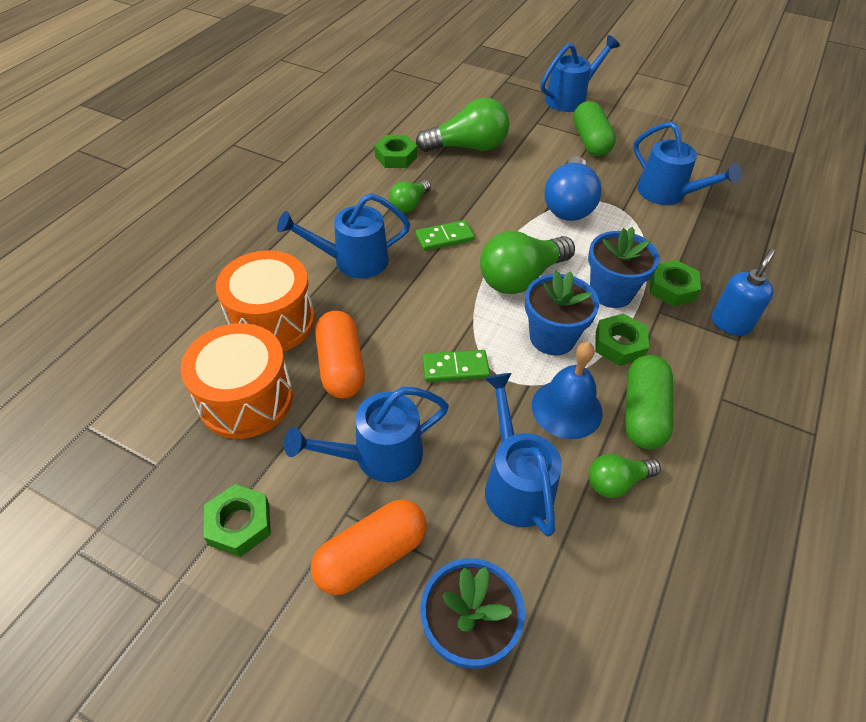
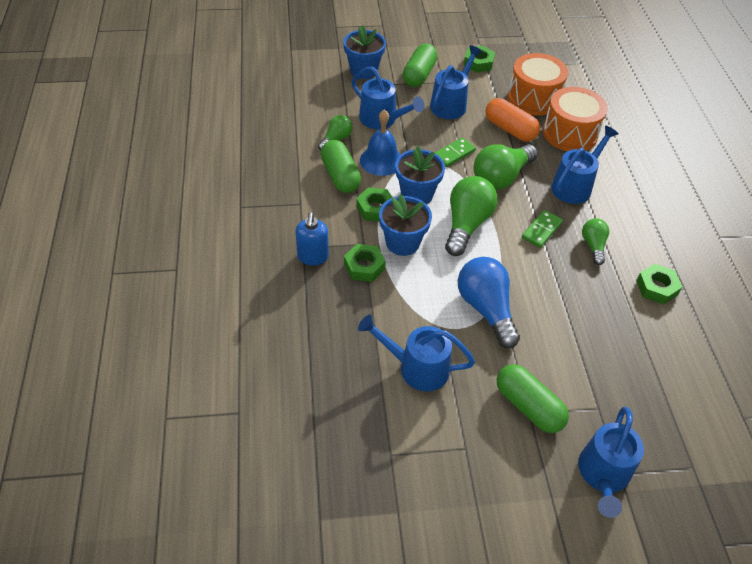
camera: 145 degrees right, 0 degrees up
orange capsule [311,500,427,595] -> green capsule [403,43,438,87]
green light bulb [416,97,509,152] -> green light bulb moved to [474,144,538,190]

